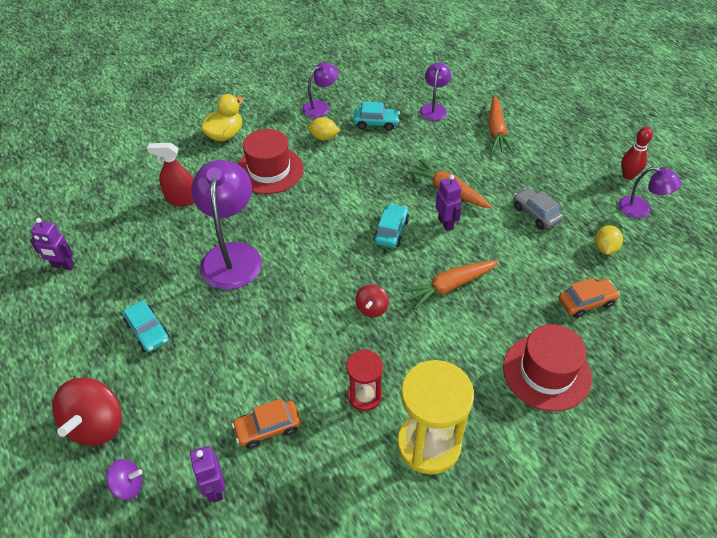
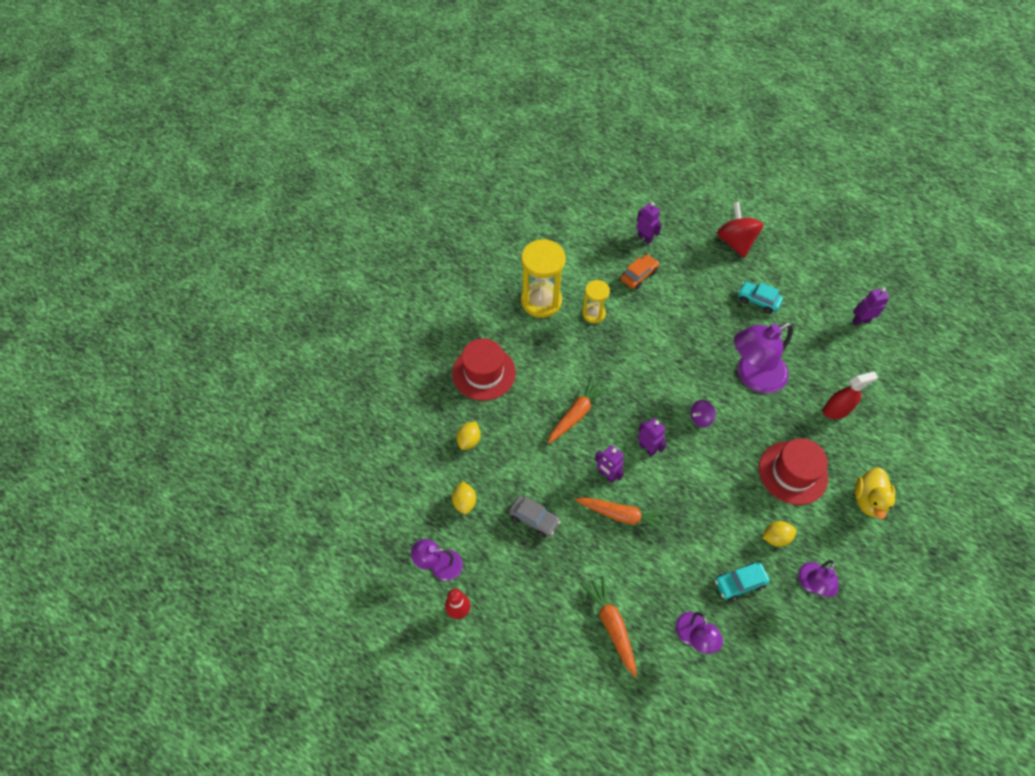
camera: 155 degrees right, 10 degrees up
purple spinning top [106,459,143,500] -> purple spinning top moved to [691,400,716,427]
purple lamp [191,160,262,290] -> purple lamp turned 90 degrees clockwise [734,323,793,394]
red hourglass [346,350,383,411] -> yellow hourglass [582,280,610,323]
red spinning top [356,284,389,317] -> none
turquoise car [374,203,409,248] -> purple robot [638,418,667,457]
orange car [559,278,620,318] -> yellow lemon [457,421,481,450]

